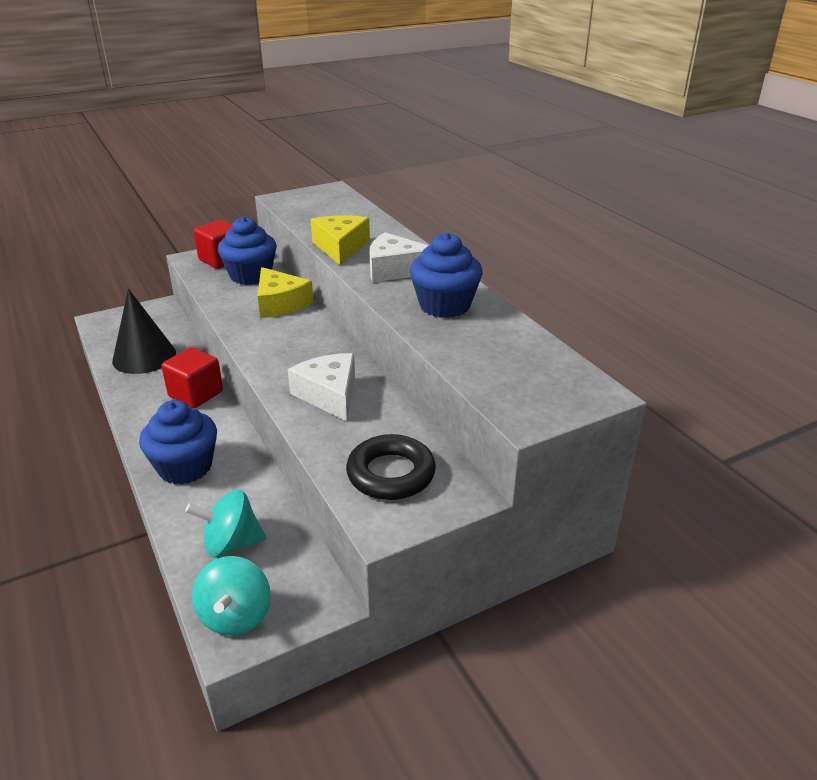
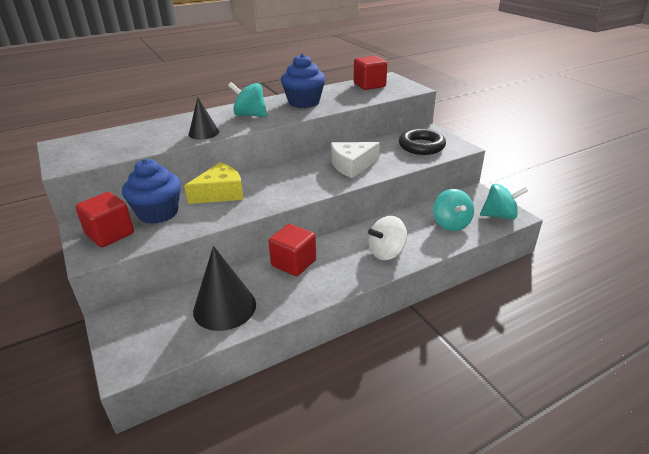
camera: 90 degrees left, 0 degrees up
blue cupcake [139,400,217,484] -> white spinning top [368,216,407,260]
yellow cheese [311,215,370,265] -> black cone [189,97,219,140]
white cheese [370,232,428,282] -> turquoise spinning top [228,82,267,117]
none -> red cube [354,56,387,90]

